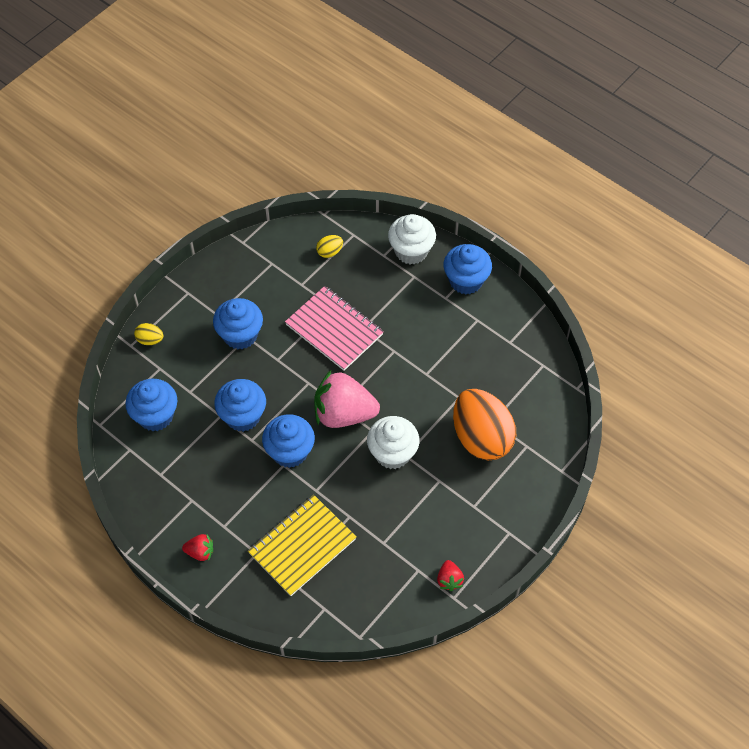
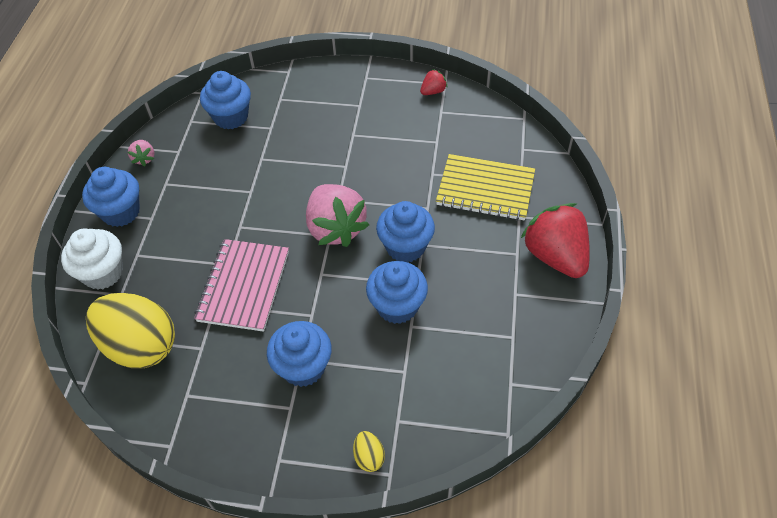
camera: 120 degrees left, 5 degrees down
blue cupcake [125,379,178,431] -> blue cupcake moved to [200,71,251,129]
red strawberry [182,534,213,561] -> red strawberry [521,203,590,278], size x2.22
yellow egg [316,235,343,258] -> yellow egg [86,293,175,369], size x2.47
white cupcake [367,416,420,469] -> none
orange egg [453,389,516,461] -> none
none -> pink strawberry [128,140,155,166]

